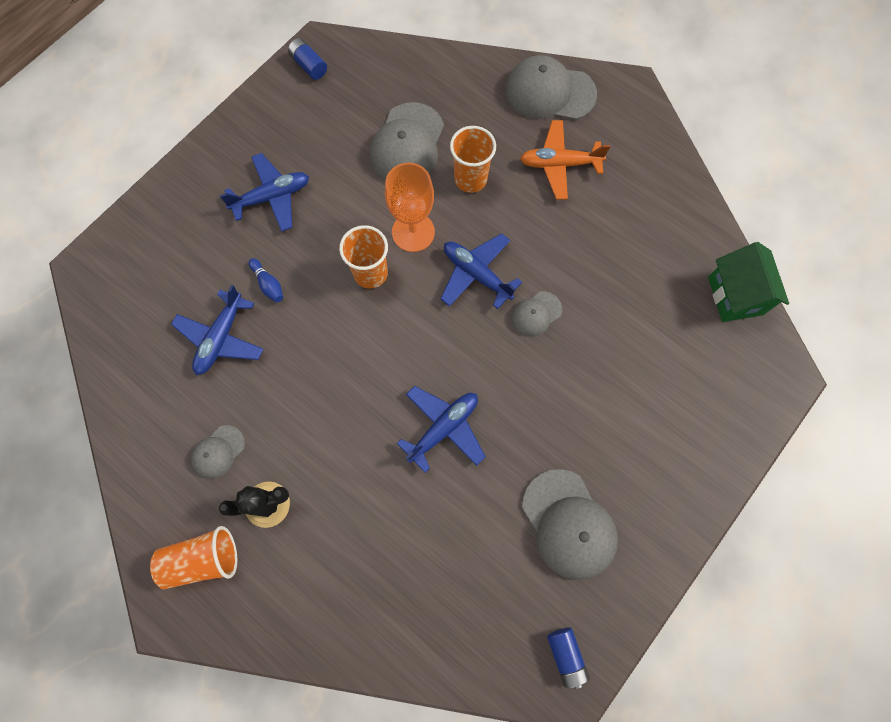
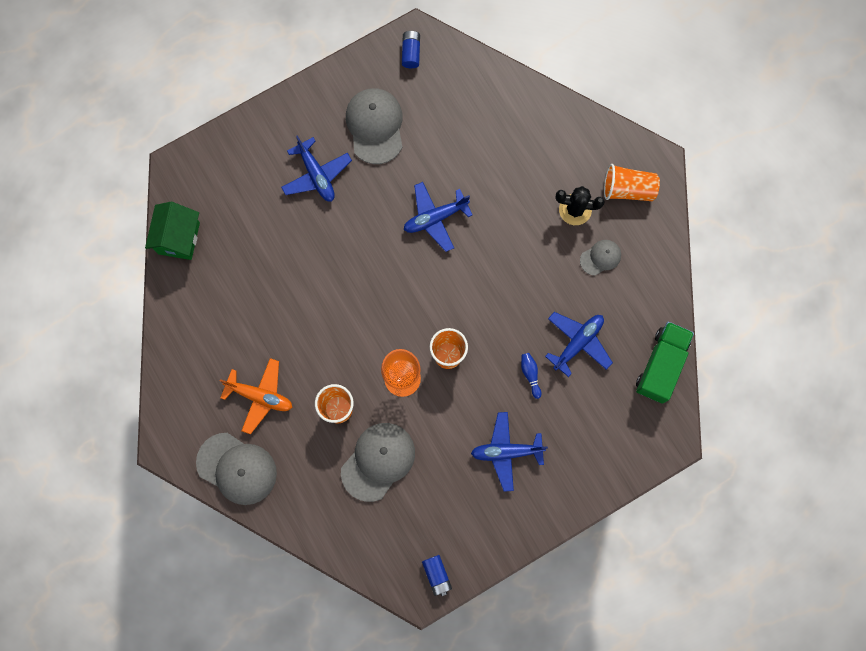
camera: 160 degrees left, 5 degrees up
blue plane [440,233,522,309] -> blue plane moved to [281,135,352,201]
grey cap [511,291,562,337] -> none
none -> green truck [636,322,694,404]

